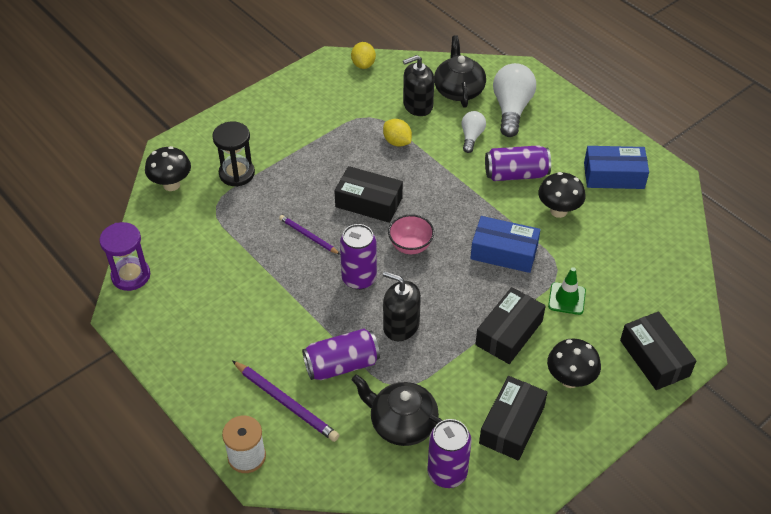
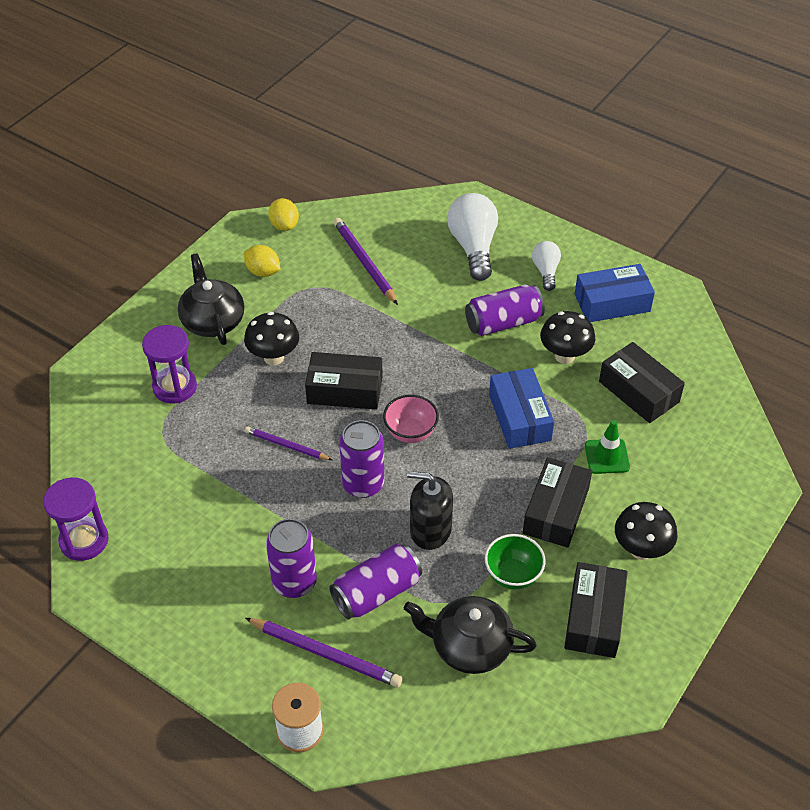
camera: 15 degrees left, 0 degrees up
black mushroom [145,146,191,191] -> black mushroom moved to [244,312,299,365]
black hourglass [212,122,255,187] -> purple hourglass [142,325,197,403]
yellow lemon [383,119,412,147] -> yellow lemon moved to [244,245,281,277]
black soap dispenser [403,55,434,116] -> purple pencil [333,218,398,305]
purple can [427,419,472,488] -> purple can moved to [266,519,317,598]
black teapot [434,35,486,108] -> black teapot moved to [178,254,244,345]
white light bulb [461,111,486,153] -> white light bulb moved to [532,241,561,291]
blue box [470,216,541,273] -> blue box turned 75 degrees clockwise [489,368,554,449]
black box [620,311,696,390] -> black box moved to [599,342,685,423]
none -> green bowl [485,534,546,590]

